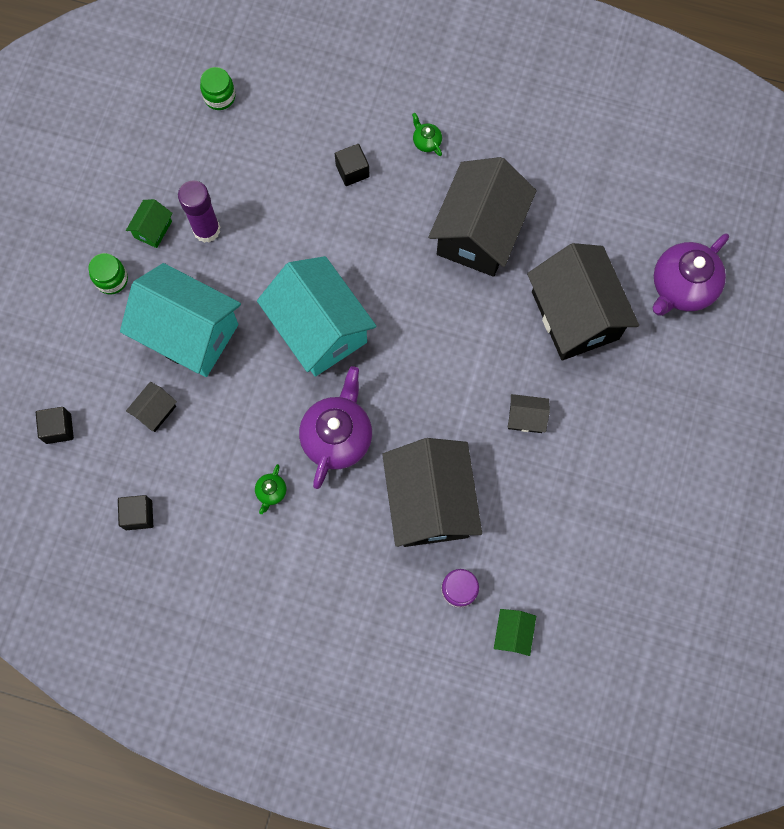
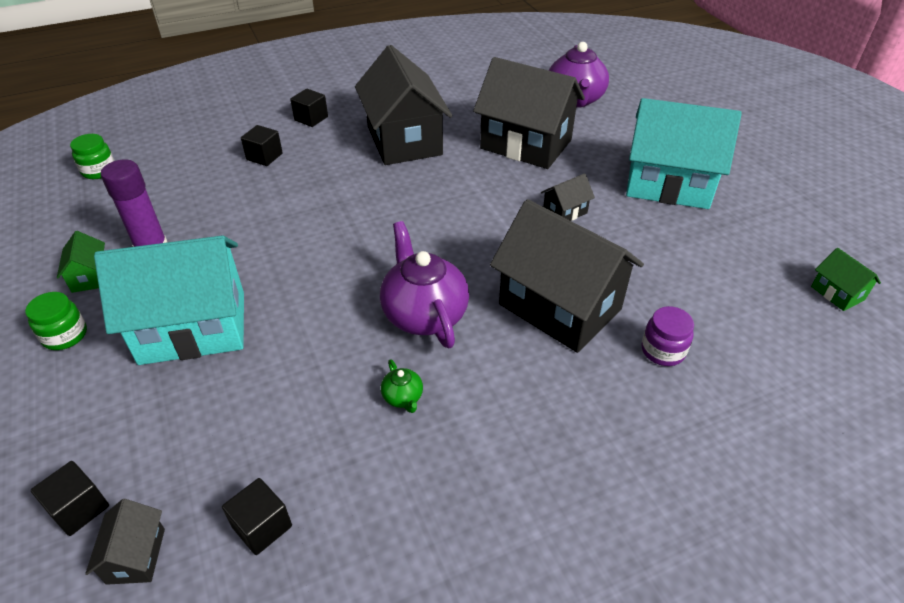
camera: 40 degrees left, 30 degrees down
black house [126,382,177,432] -> black house moved to [85,499,165,585]
turquoise house [257,256,376,377] -> turquoise house moved to [626,98,742,209]
green teapot [412,113,442,156] -> black cube [290,89,328,127]
green house [494,609,536,656] -> green house moved to [811,248,881,311]

